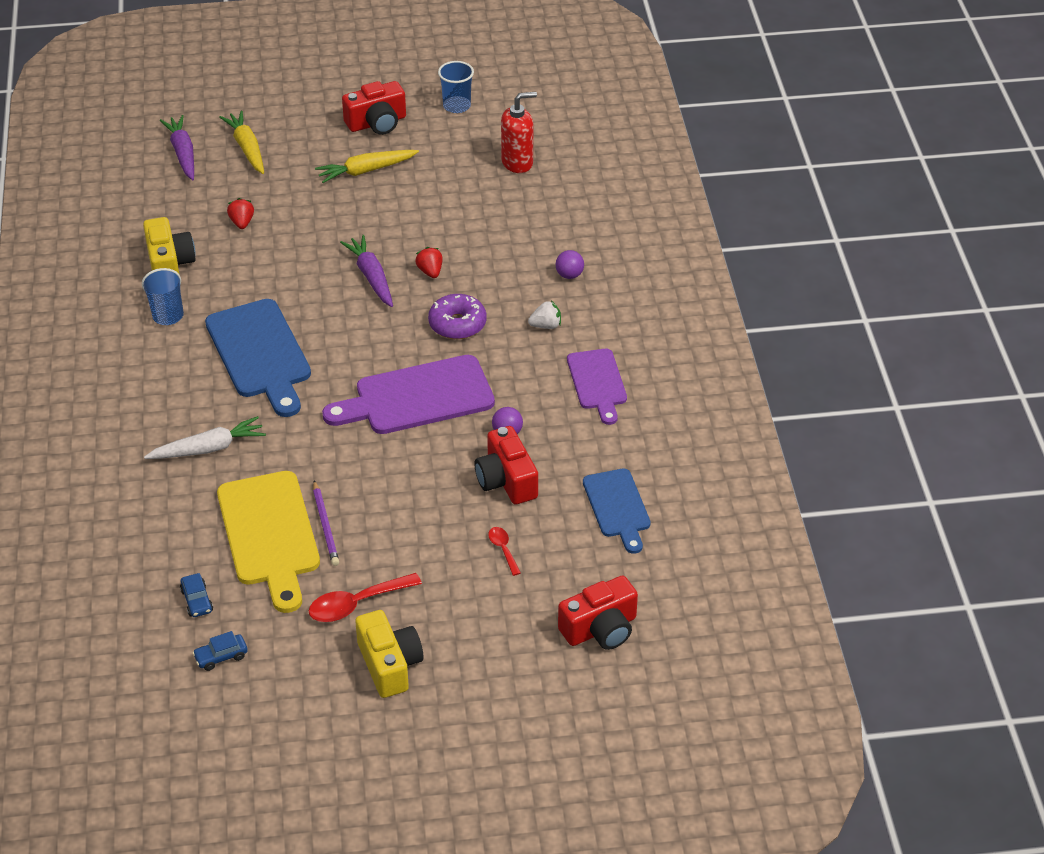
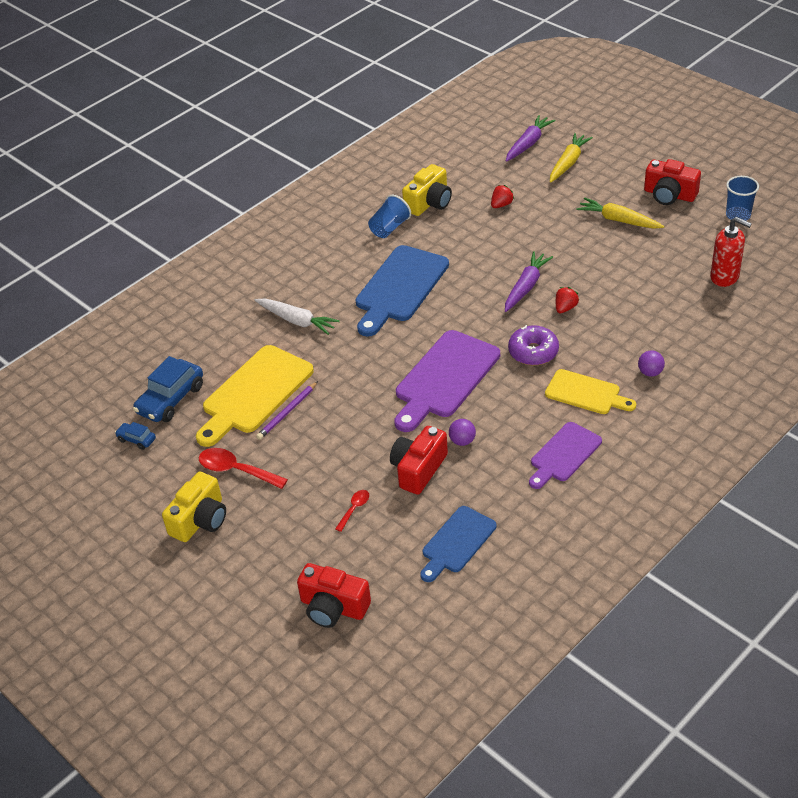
camera: 55 degrees right, 0 degrees up
blue car [180,573,213,617] -> blue car [133,356,203,422], size x2.00
purple cutting board [322,355,495,434] -> purple cutting board turned 90 degrees counterclockwise [394,330,500,432]
white strawberry [528,301,561,329] -> yellow cutting board [545,369,636,414]

